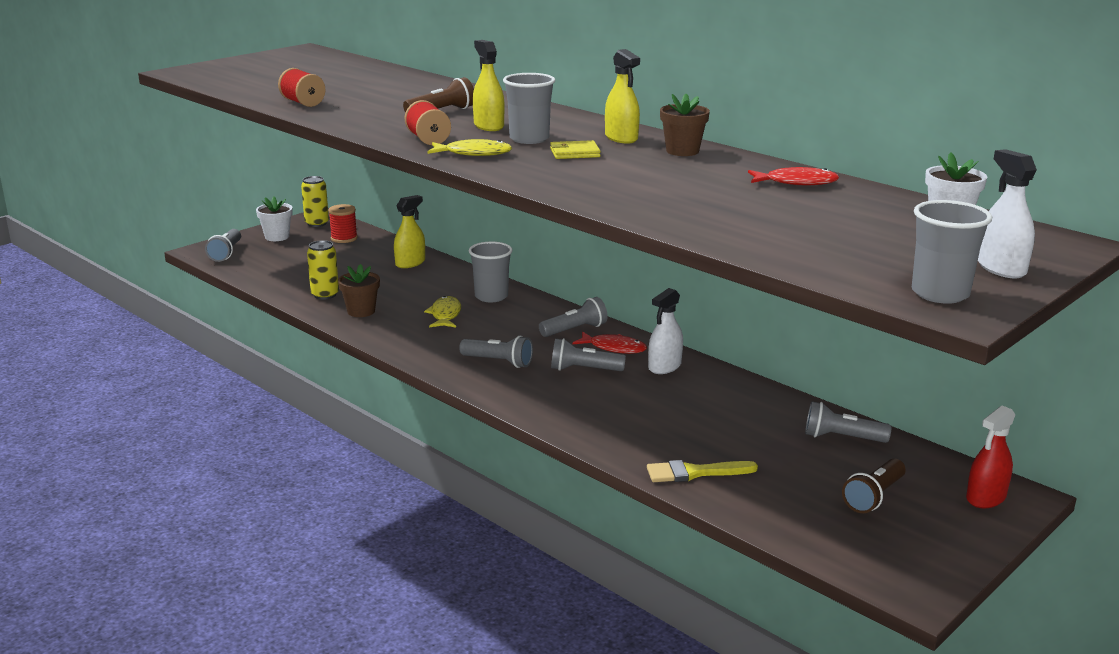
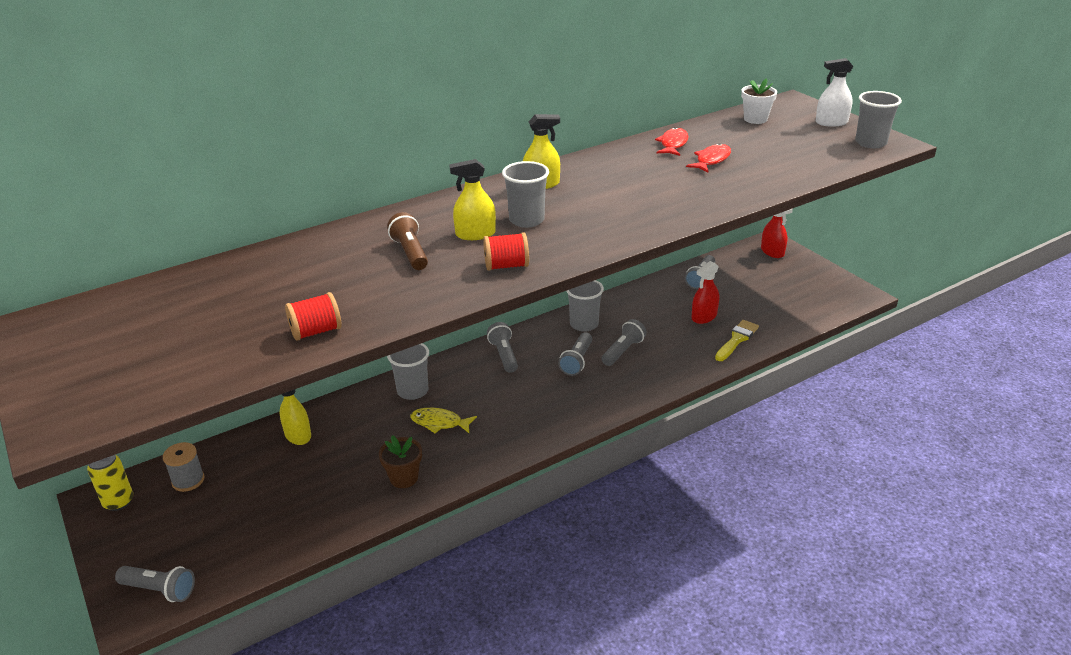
camera: 75 degrees left, 10 degrees up
white flower pot [256,197,293,241] -> none
yellow can [307,240,339,300] -> none
red spool [328,204,358,243] -> grey spool [163,442,204,492]
yellow fish [427,139,512,156] -> none
grey flashlight [459,335,533,368] -> grey flashlight moved to [601,319,647,366]
yellow wallet [550,140,601,159] -> none
red fish [573,332,647,354] -> red fish moved to [686,143,731,172]
yellow brush [647,460,758,482] -> yellow brush turned 150 degrees counterclockwise [715,320,759,361]
white spray bottle [648,288,683,374] -> grey cup [566,280,604,332]
brown flower pot [660,94,710,156] -> none
brown flashlight [842,459,906,513] -> none
none -> red spray bottle [692,261,719,324]

